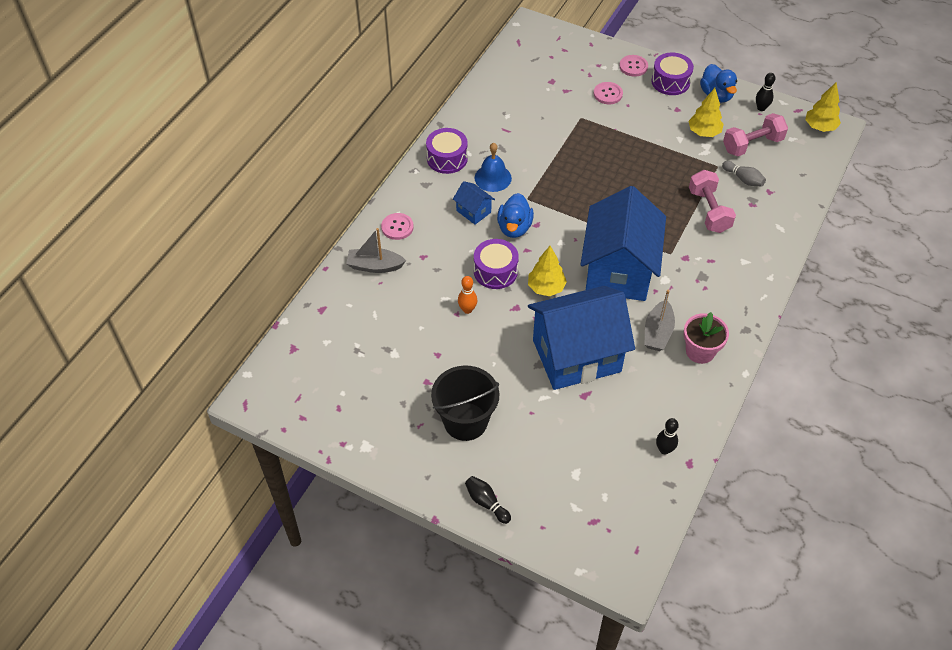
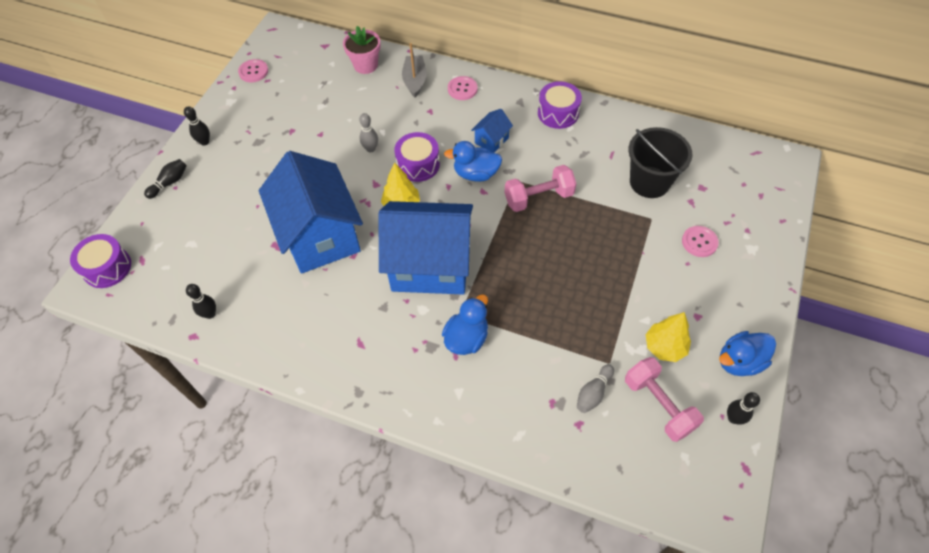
camera: 85 degrees right, 5 degrees up
black bucket [431,365,499,441] -> black bucket moved to [628,127,692,198]
orange bowling pin [458,276,478,314] -> grey bowling pin [359,113,378,152]
blue bell [475,143,512,192] -> none
pink button [619,55,648,77] -> pink button moved to [238,59,268,82]
grey boat [644,290,675,351] -> none
purple drum [651,52,694,95] -> purple drum moved to [70,234,131,288]
pink flower pot [684,312,729,364] -> pink flower pot moved to [343,26,381,74]
pink dumbbell [689,170,736,233] -> pink dumbbell moved to [505,165,576,212]
yellow tree [805,82,841,132] -> none
none -> black bowling pin [184,106,210,146]
none -> blue duck [442,294,488,355]

